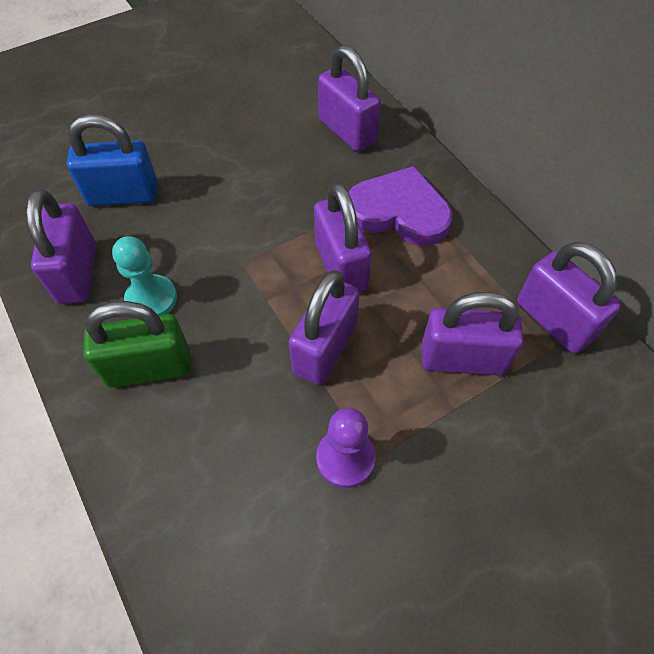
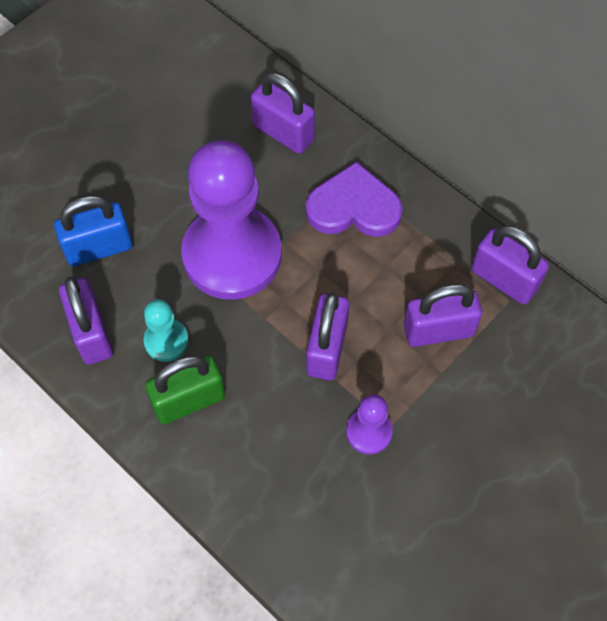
camera: 15 degrees left, 5 degrees up
purple padlock [314,182,372,292] -> none
none -> purple pawn [181,140,282,300]

